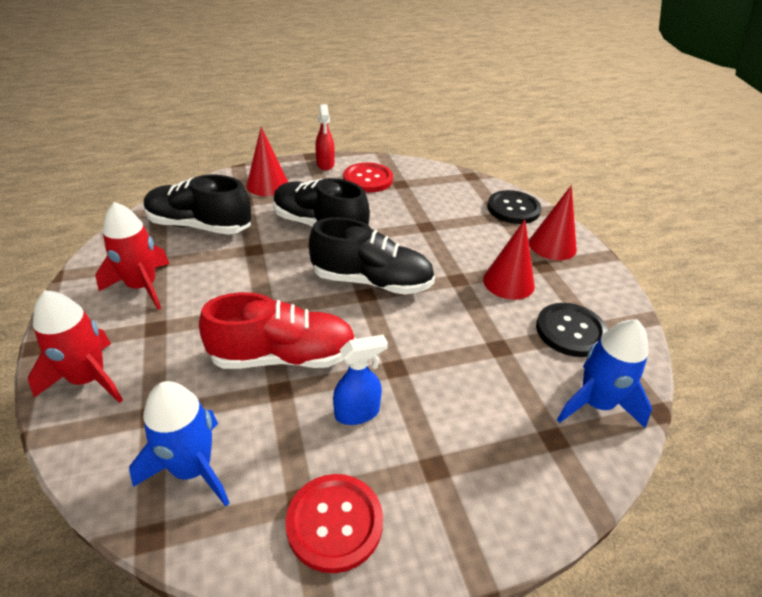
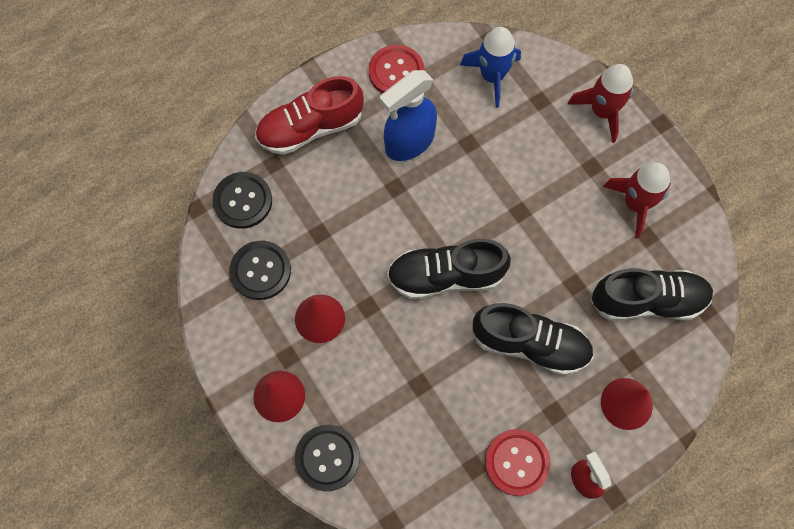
camera: 165 degrees right, 30 degrees up
red shoe [199,292,356,369] -> red shoe moved to [255,76,364,155]
blue spray bottle [333,335,388,425] -> blue spray bottle [380,70,437,161], size x1.70
blue rocket [557,319,652,428] -> black button [212,172,272,229]

